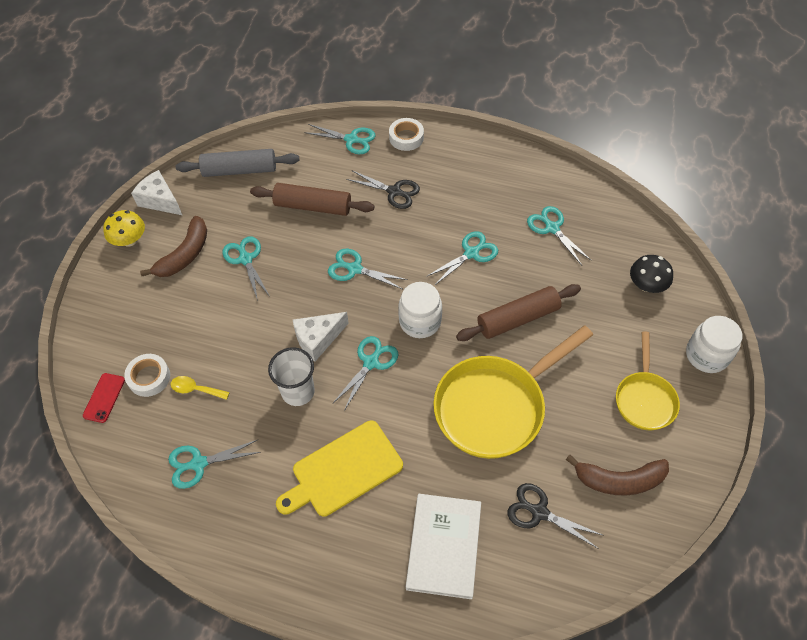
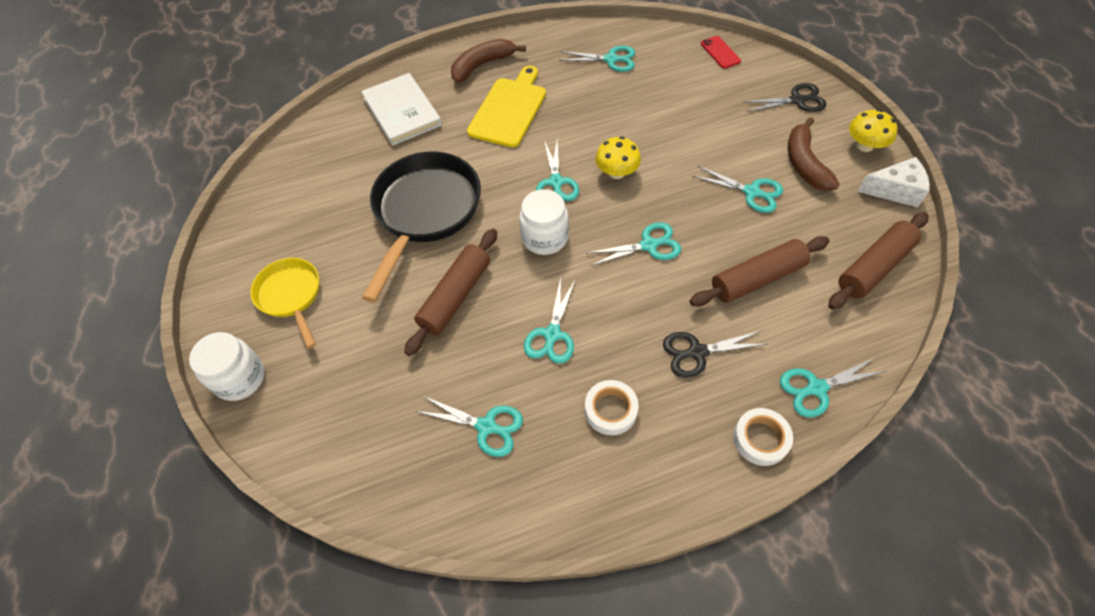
camera: 145 degrees right, 0 degrees up
white tape [124,354,170,397] -> white tape moved to [585,380,639,436]
turquoise scissors [168,440,261,489] -> turquoise scissors turned 60 degrees clockwise [559,46,635,72]
yellow spoon [170,376,230,400] -> none
grey rolling pin [176,149,299,177] -> brown rolling pin [828,212,929,310]
white cup [268,347,315,406] -> none
white cheese [293,312,349,362] -> yellow mushroom [595,137,641,179]
yellow pan [433,325,593,459] -> black pan [362,152,481,302]
black scissors [507,483,604,549] -> black scissors moved to [743,83,826,112]
brown banana [566,455,669,496] -> brown banana moved to [451,39,526,83]
black mushroom [630,255,673,293] -> none

